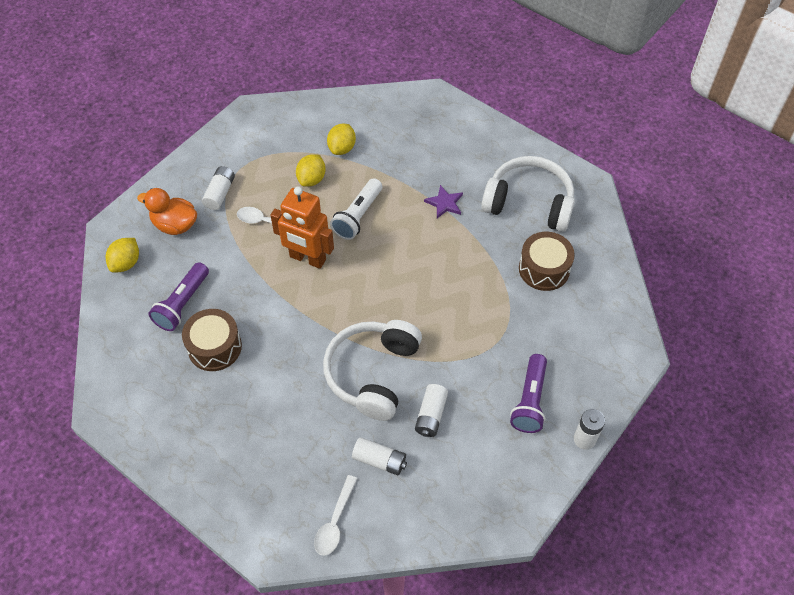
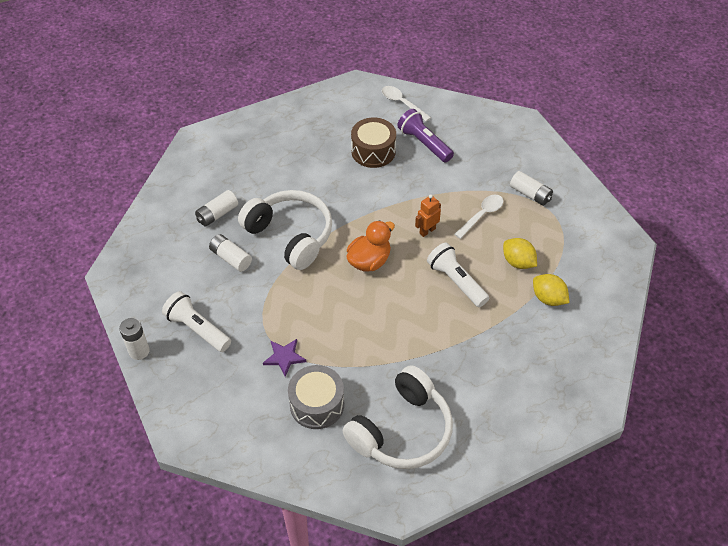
camera: 115 degrees right, 5 degrees down
yellow lemon [106,238,139,273] -> none
orange duck [137,188,197,235] -> orange duck moved to [346,220,395,272]
orange robot [270,186,334,269] -> orange robot [415,194,441,237], size x0.51
white spoon [314,475,358,556] -> white spoon moved to [382,86,431,121]
purple star [424,185,463,218] -> purple star moved to [263,339,306,377]
purple flashlight [510,354,547,433] -> white flashlight [162,291,231,352]
brown drum [519,232,575,291] -> grey drum [288,365,344,429]

